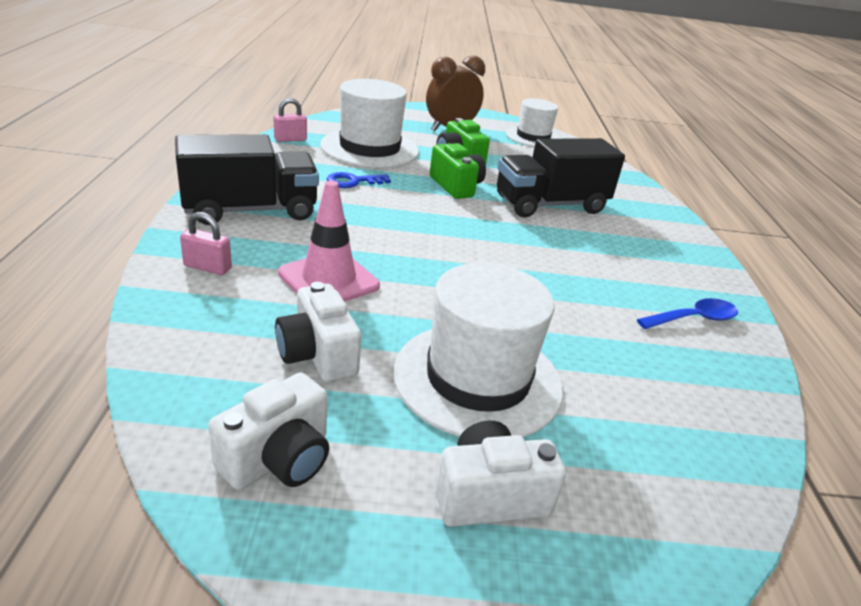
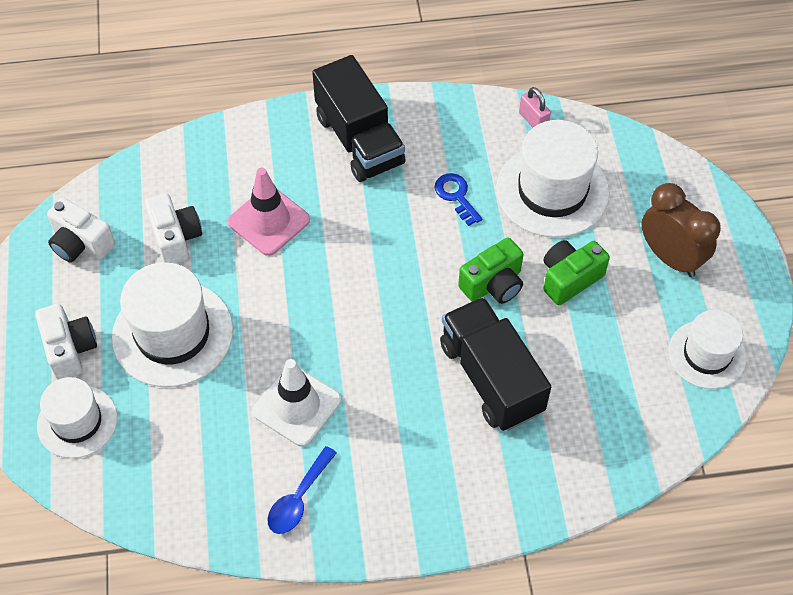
camera: 85 degrees right, 25 degrees up
pink padlock [180,212,232,275] -> none
white camera [275,282,361,382] -> white camera turned 105 degrees clockwise [145,193,202,263]
blue spoon [637,298,738,329] -> blue spoon turned 60 degrees clockwise [268,446,337,534]
none -> white hat [37,377,117,458]
none -> white traffic cone [252,359,341,447]

